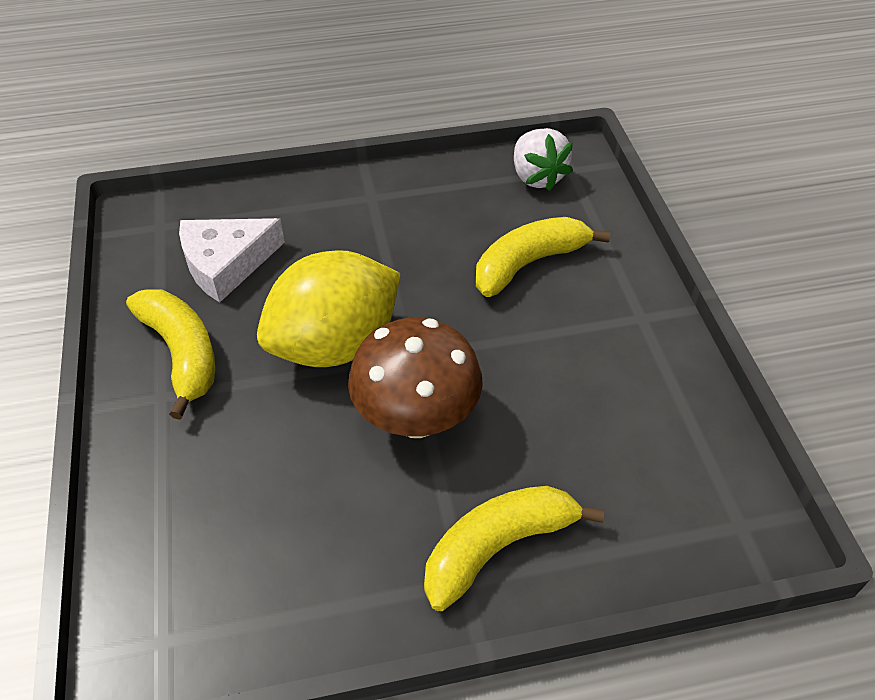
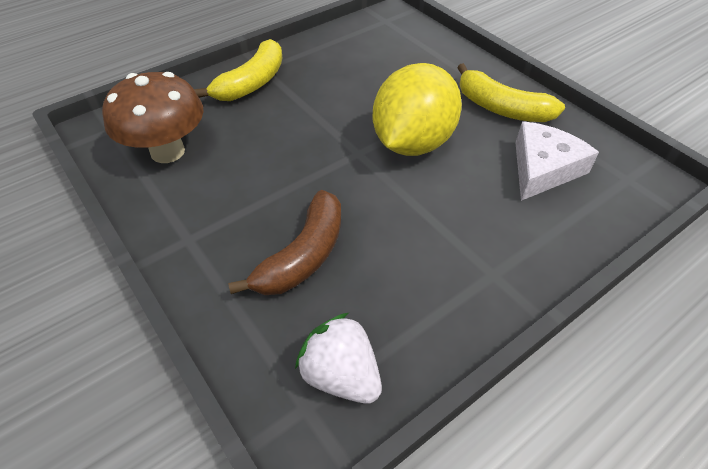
camera: 155 degrees right, 0 degrees up
brown mushroom [348,318,483,438] -> brown mushroom moved to [102,72,203,163]
yellow banana [476,217,610,297] -> brown banana [228,190,341,295]

